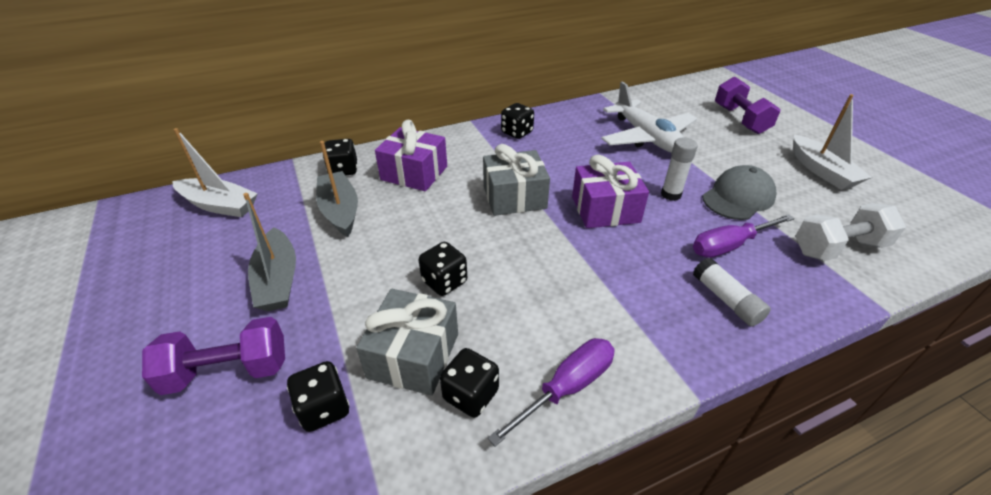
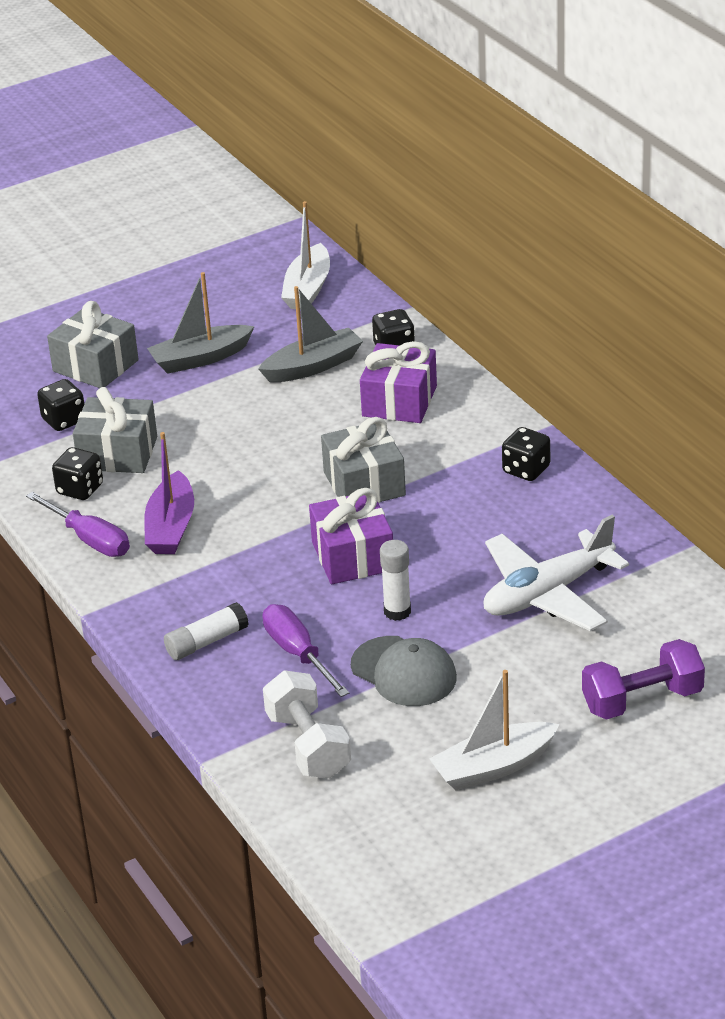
camera: 85 degrees right, 5 degrees down
purple dumbbell [142,317,285,395] -> grey gift [47,301,139,388]
black dice [419,242,467,296] -> none
none -> purple boat [144,432,194,554]

